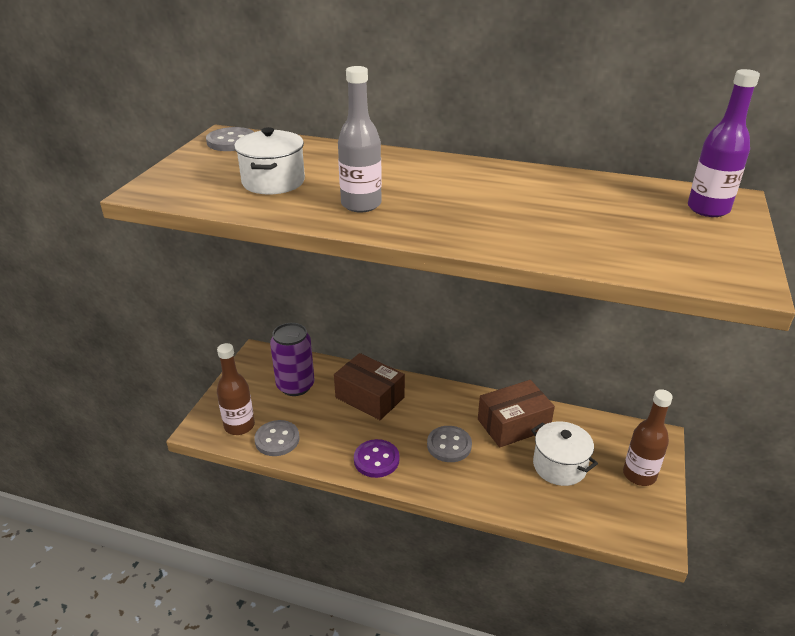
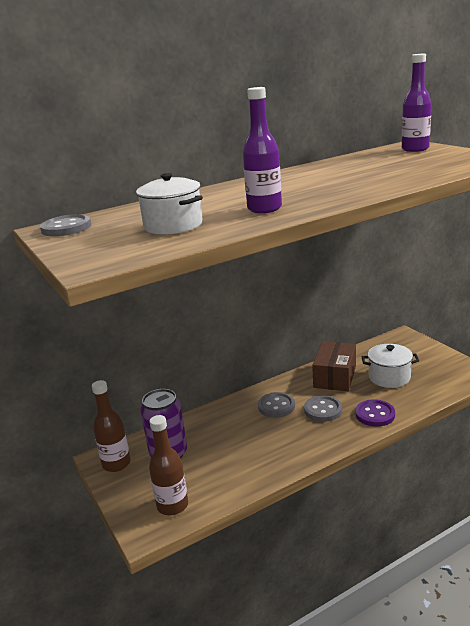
camera: 45 degrees left, 10 degrees down
grey button [254,420,300,456] -> grey button moved to [258,392,295,418]
brown box [334,353,405,420] -> none
grey bottle [338,66,382,212] -> purple bottle [243,87,282,213]
purple button [354,439,399,478] -> purple button moved to [355,399,395,427]
brown bottle [623,389,673,486] -> brown bottle moved to [92,380,131,472]

